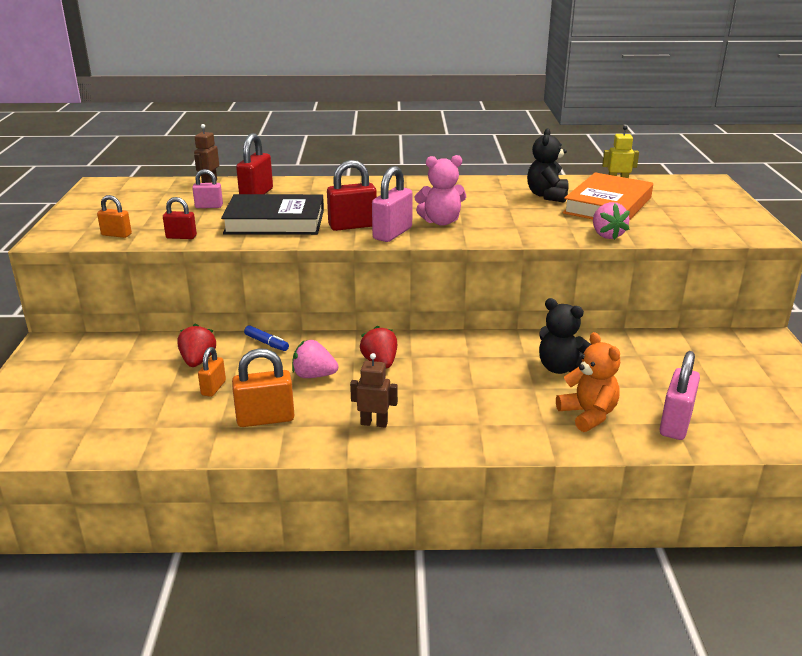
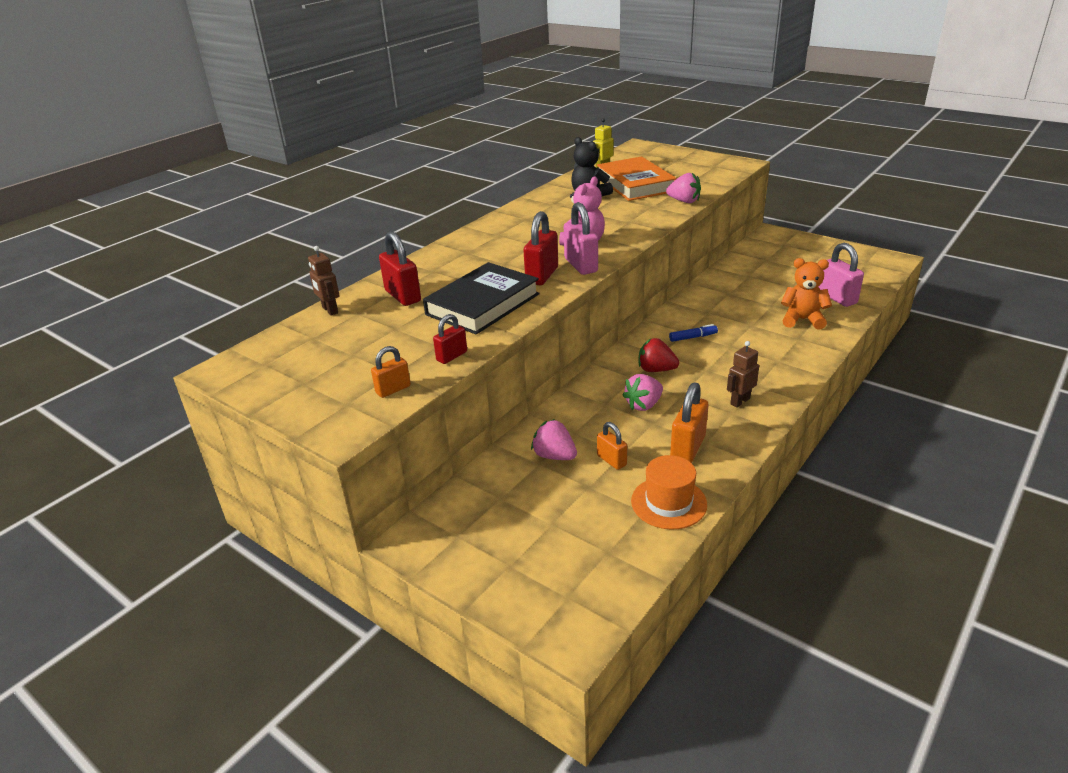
camera: 50 degrees left, 5 degrees up
red strawberry [177,324,216,367] -> pink strawberry [531,419,577,460]
pink padlock [192,169,223,208] -> none
blue marker [244,325,289,351] -> blue marker moved to [669,324,718,342]
black teddy bear [539,298,592,374] -> none
none -> orange hat [631,455,707,529]

